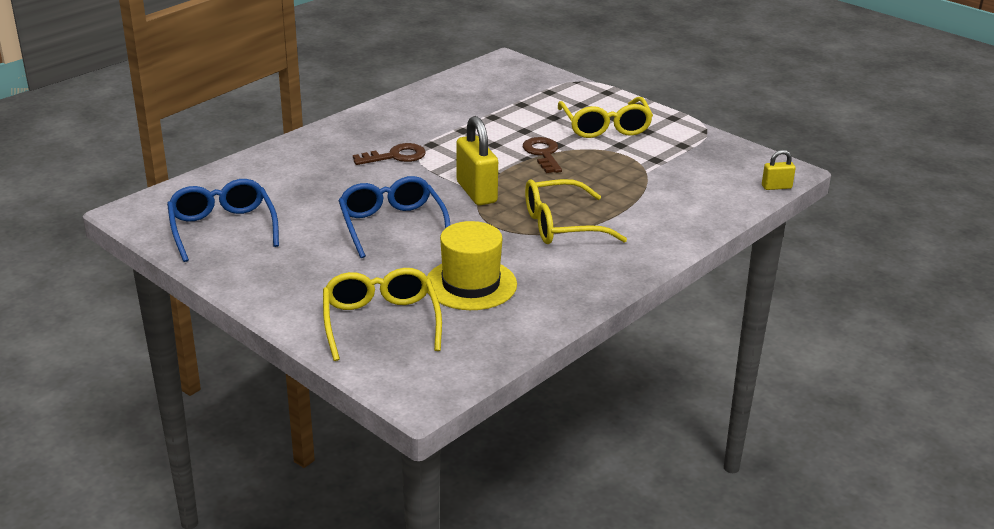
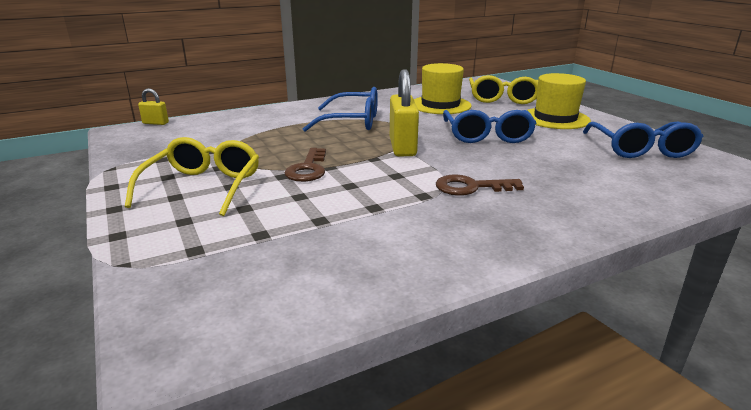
camera: 160 degrees left, 5 degrees down
yellow glasses [525,179,627,244] -> blue glasses [303,87,378,132]
none -> yellow hat [527,73,591,129]

